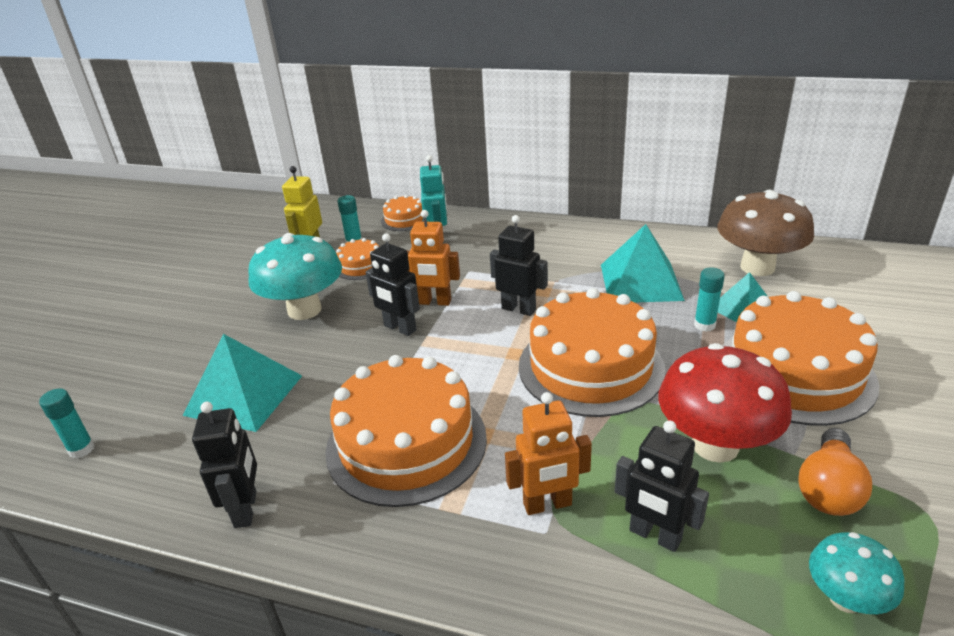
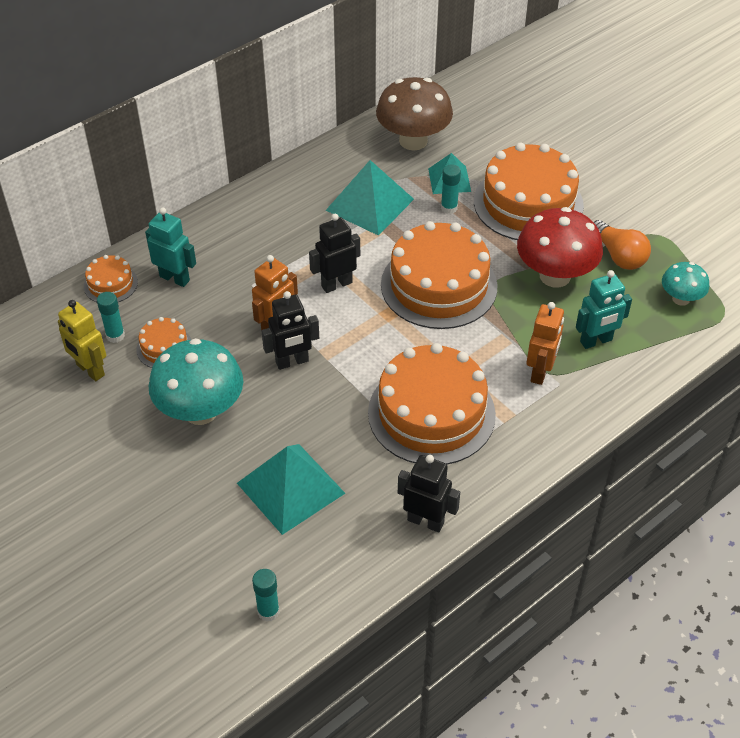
camera: 60 degrees left, 15 degrees up
black robot [615,420,709,552] -> turquoise robot [576,270,632,349]

